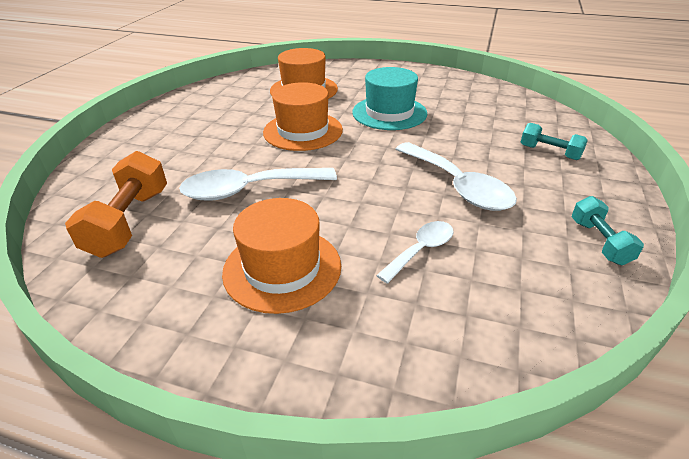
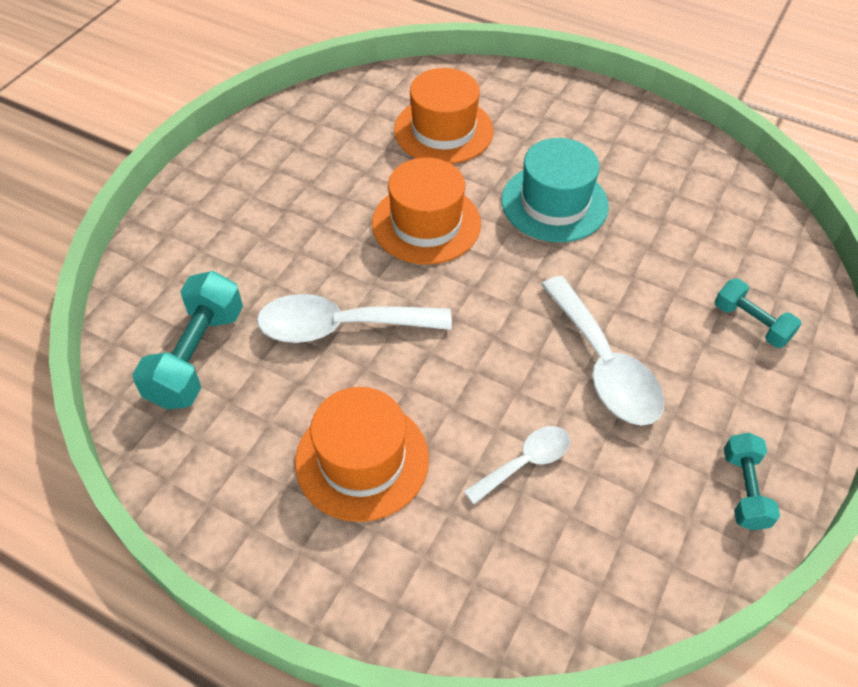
camera: 10 degrees right, 15 degrees up
orange dumbbell [65,151,167,258] -> turquoise dumbbell [132,271,243,409]

